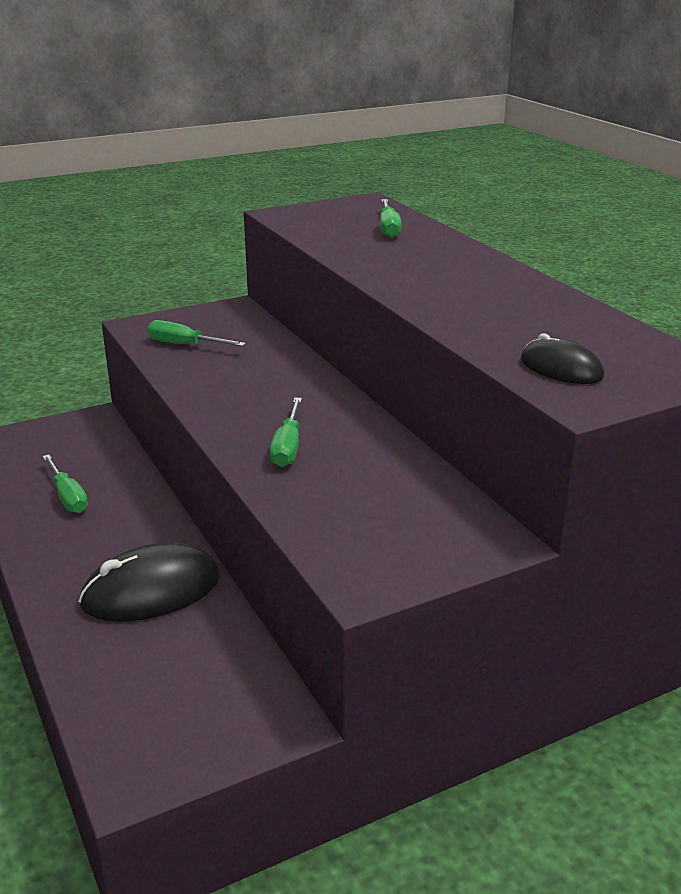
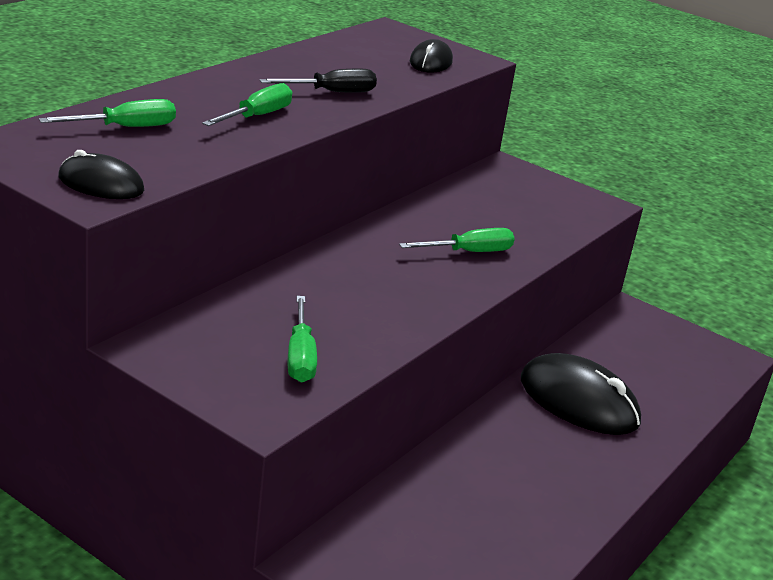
camera: 120 degrees left, 0 degrees up
green screwdriver [43,455,88,513] -> green screwdriver moved to [202,83,292,126]
none -> black mouse [58,150,144,199]
none -> black screwdriver [260,69,377,93]

